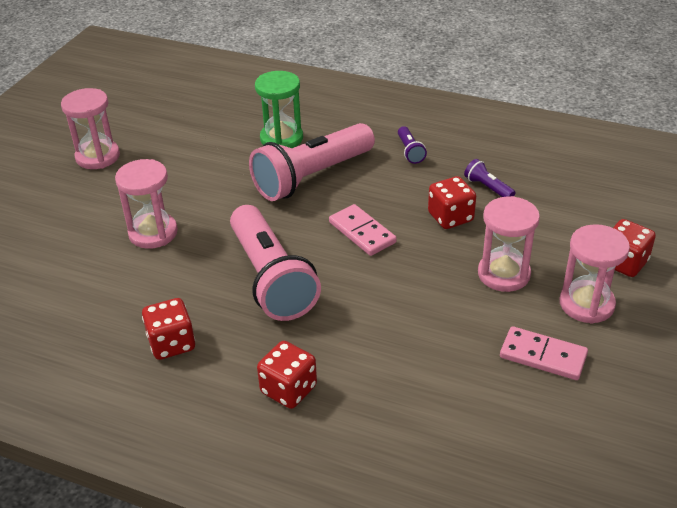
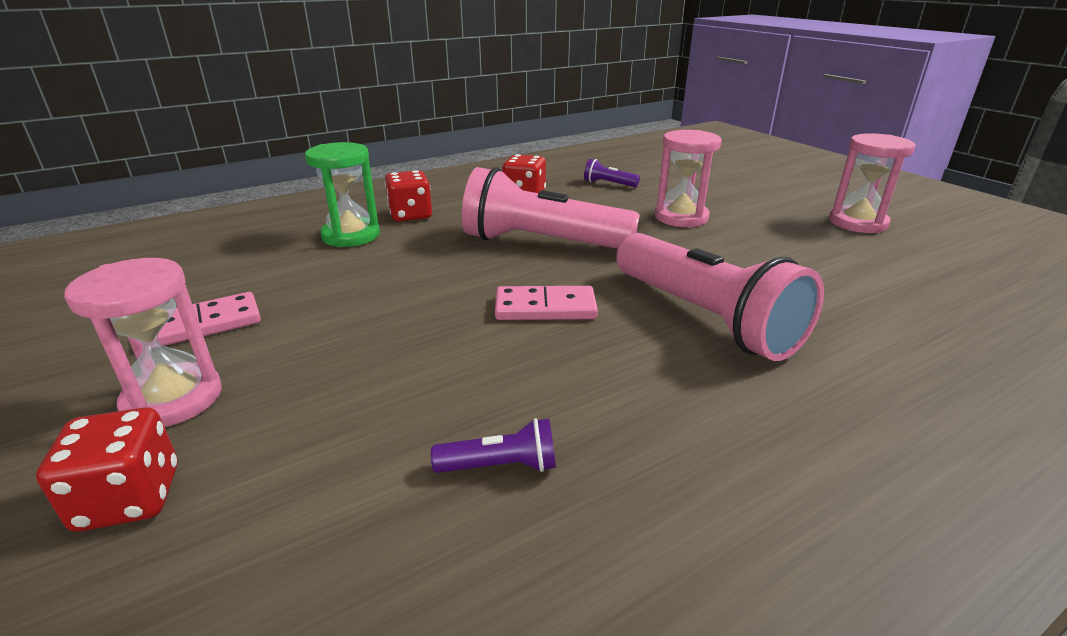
camera: 125 degrees right, 10 degrees down
pink flashlight [249,123,375,201] -> pink flashlight turned 150 degrees clockwise [616,233,824,361]
green hourglass [255,71,303,148] -> green hourglass moved to [305,142,380,247]
purple flashlight [398,126,427,164] -> purple flashlight moved to [584,159,640,187]
red dice [428,176,476,229] -> none
pink hourglass [478,196,540,292] -> none

